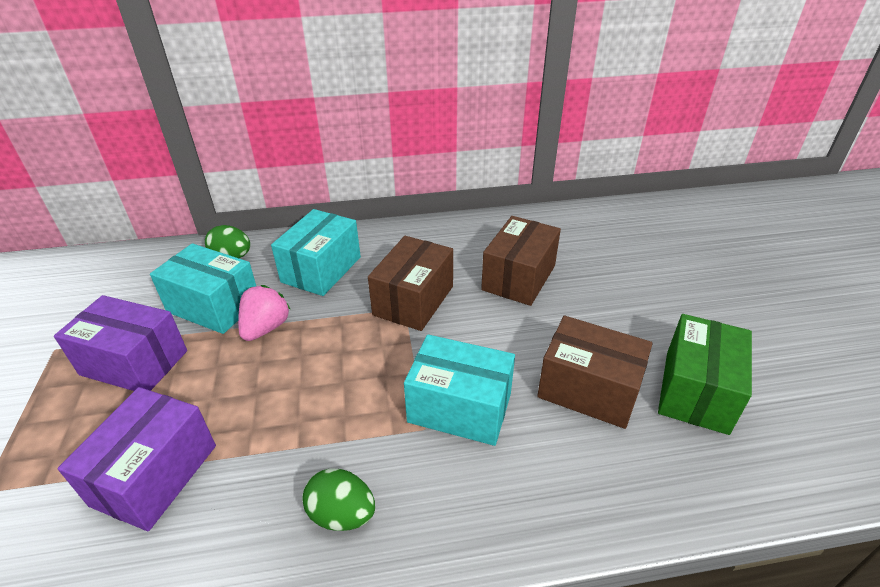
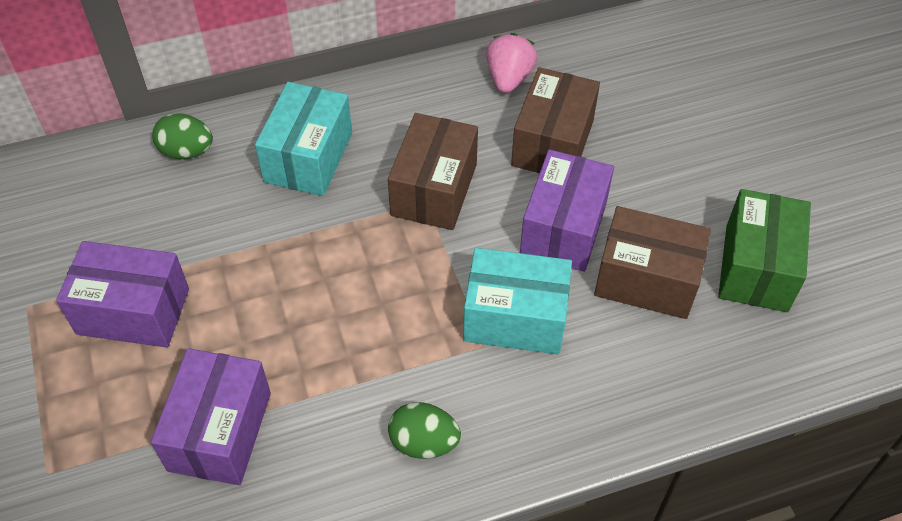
camera: 10 degrees left, 15 degrees up
turquoise box [150,243,256,334] -> none
pink strawberry [238,285,291,341] -> pink strawberry moved to [486,33,537,93]
none -> purple box [520,149,614,272]

